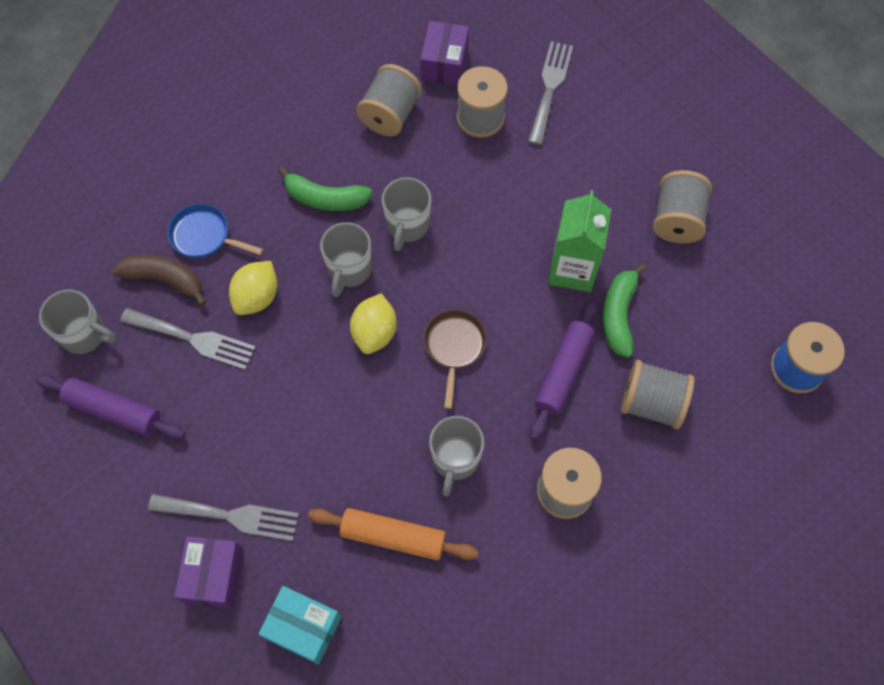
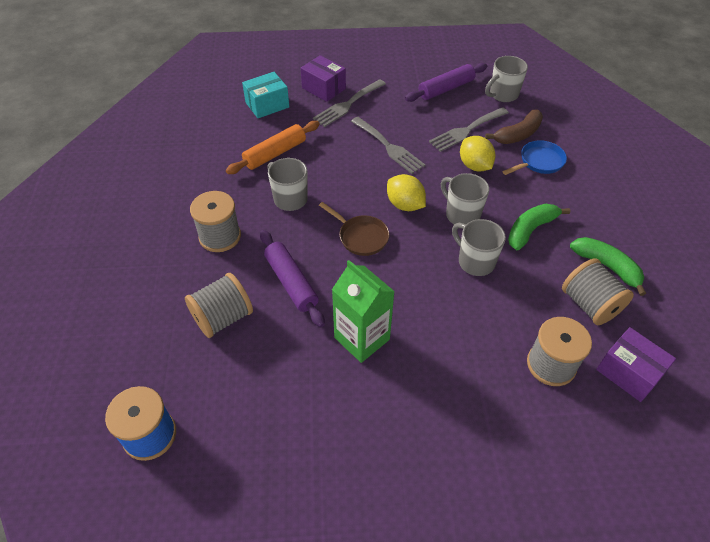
camera: 125 degrees right, 15 degrees down
grey fork [528,41,573,145] -> grey fork moved to [351,117,425,174]
green banana [603,264,646,358] -> green banana moved to [570,237,646,296]
grey spool [653,170,712,244] -> none

